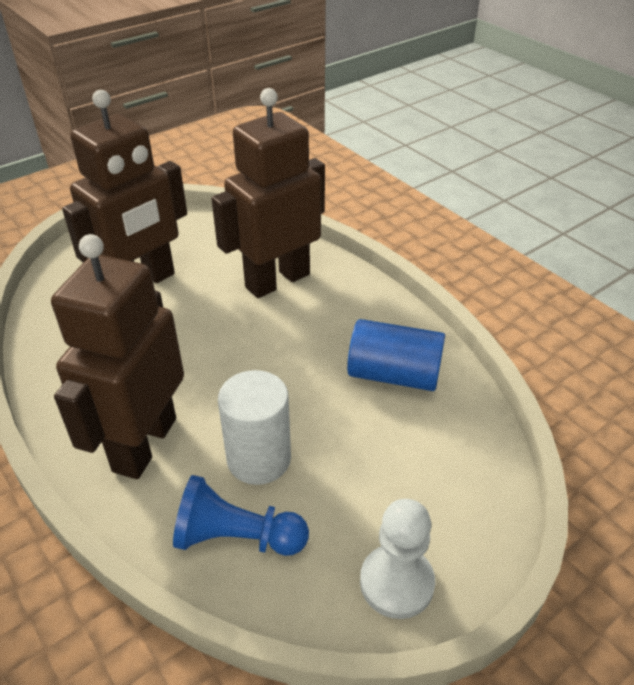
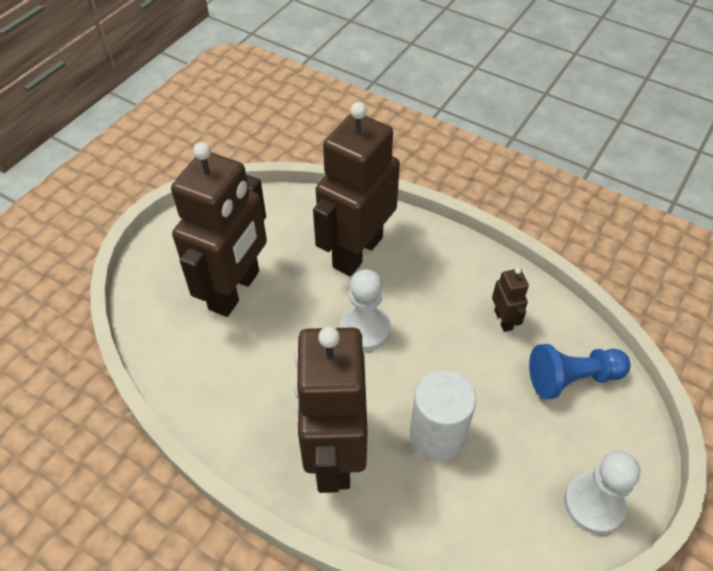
camera: 20 degrees left, 10 degrees up
blue pawn [173,475,309,556] -> blue pawn moved to [529,344,630,399]
blue cylinder [347,319,445,391] -> brown robot [492,268,529,332]
none -> white pawn [340,269,391,351]

